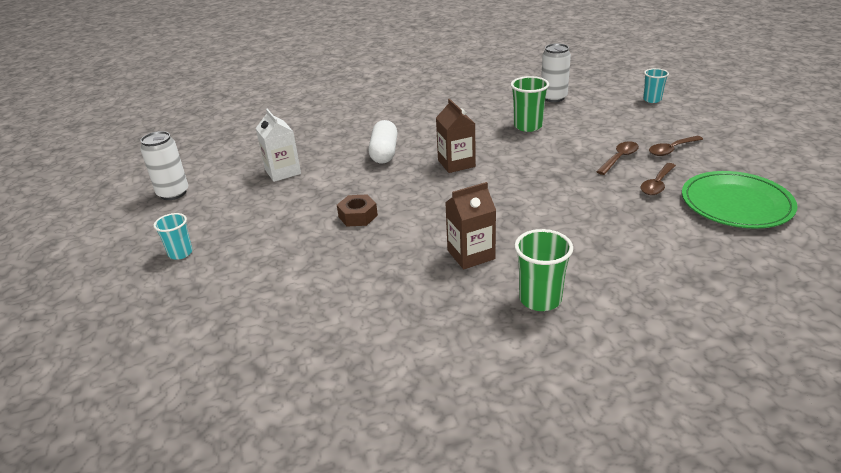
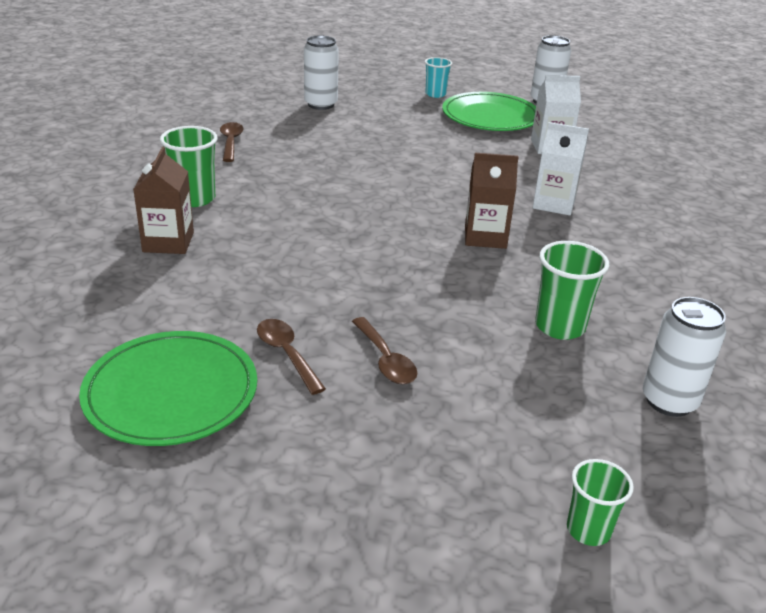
camera: 110 degrees right, 0 degrees up
brown nut [337,194,378,226] -> none
white capsule [369,120,398,164] -> white carton [533,122,589,216]
brown carton [445,182,496,269] -> brown carton moved to [133,147,194,254]
turquoise cup [643,68,669,103] -> green cup [567,459,634,546]
brown spoon [649,136,703,156] -> brown spoon moved to [220,122,244,162]
none -> white can [304,35,339,110]
none -> green plate [442,92,536,131]

